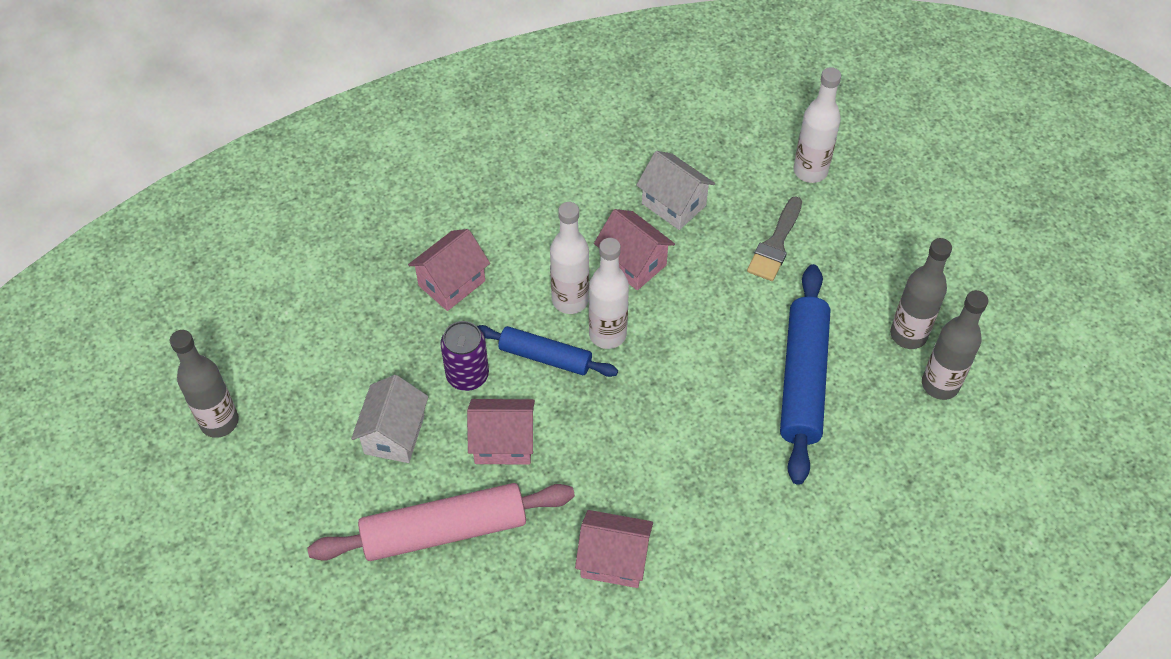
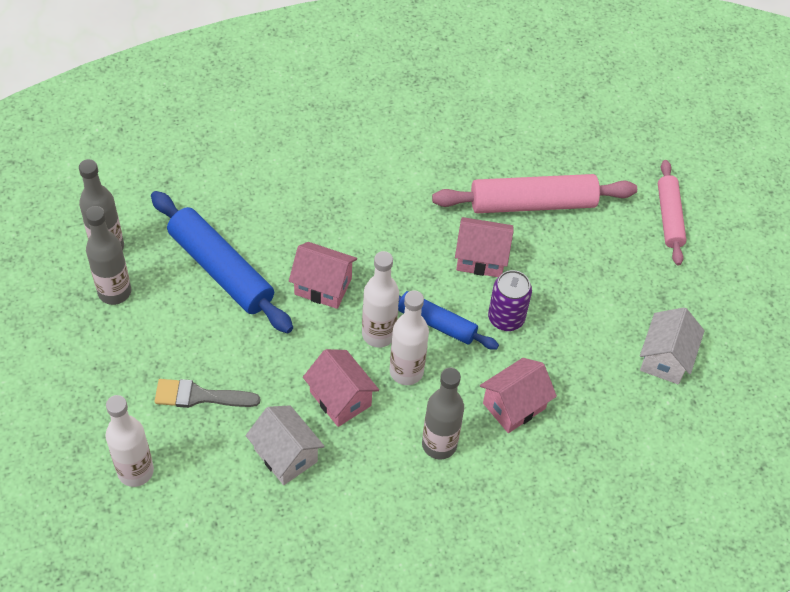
camera: 175 degrees left, 0 degrees up
grey bottle [170,330,239,438] -> grey bottle moved to [422,368,464,459]
white house [351,375,429,463] -> white house moved to [640,307,705,384]
pink house [575,510,653,588] -> pink house moved to [289,242,357,309]
grey brush [747,196,802,281] -> grey brush turned 120 degrees counterclockwise [154,379,260,408]
blue rolling pin [780,264,831,485] -> blue rolling pin turned 60 degrees counterclockwise [151,191,293,333]
none -> pink rolling pin [658,160,686,266]

